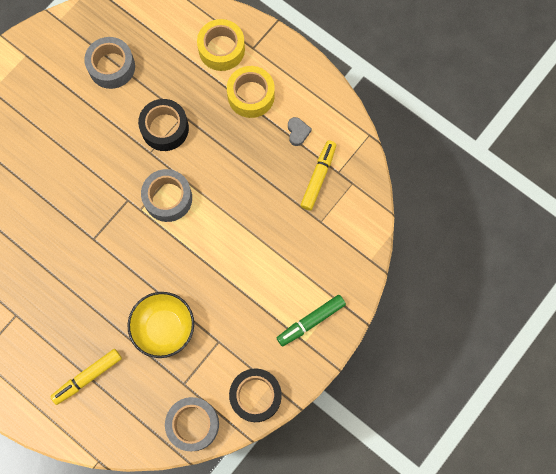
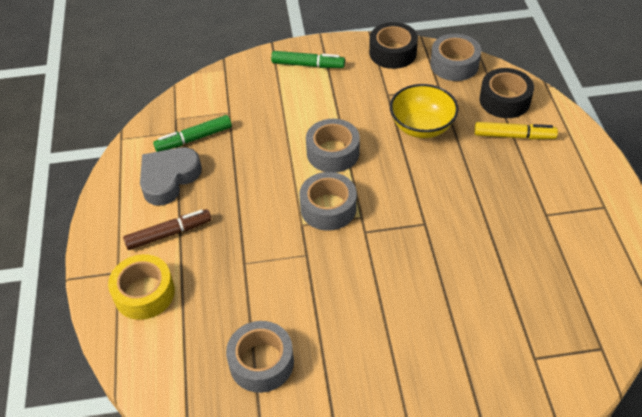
camera: 135 degrees left, 25 degrees down
black tape [138,99,189,151] -> black tape moved to [479,68,534,118]
yellow tape [227,66,275,118] -> brown marker [123,209,211,250]
grey heart [288,117,312,146] -> grey heart [140,147,202,206], size x2.14
yellow marker [300,141,336,210] -> green marker [153,115,232,152]
none -> grey tape [306,119,360,173]

